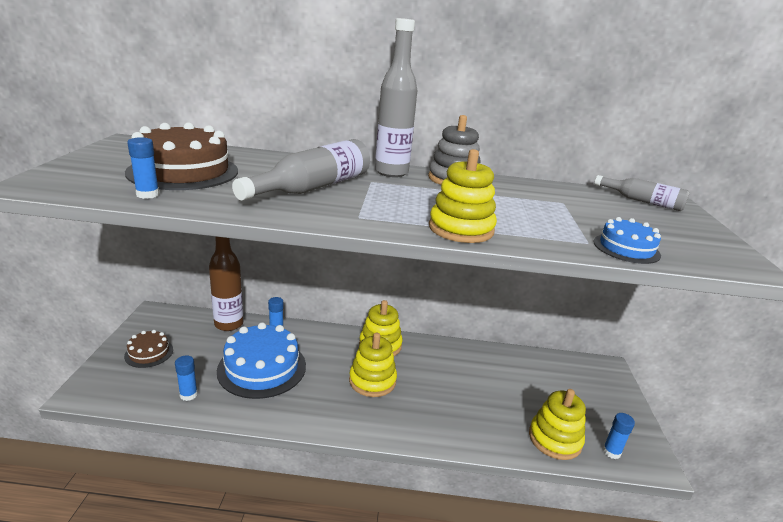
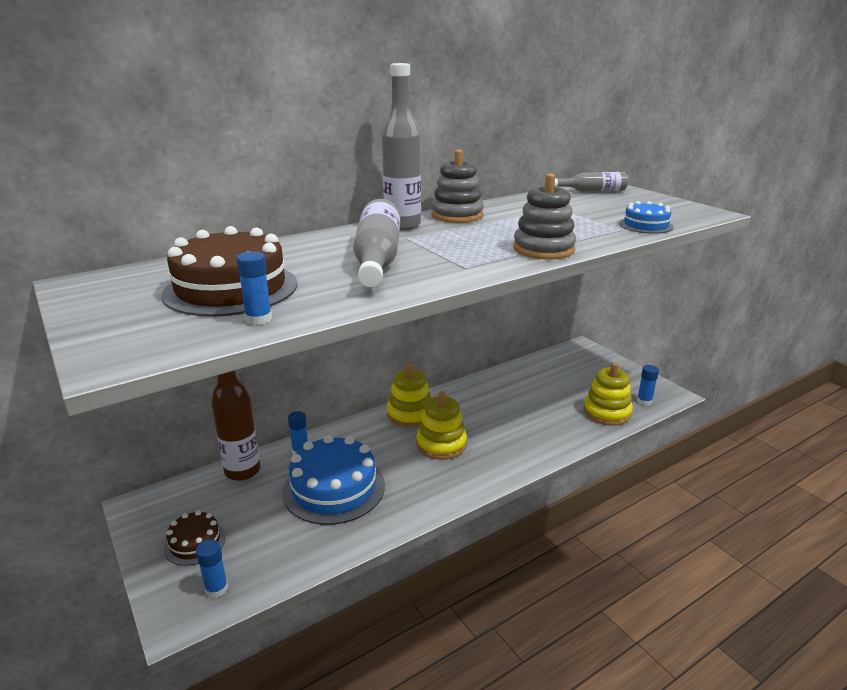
camera: 35 degrees left, 0 degrees up
blue glue stick [175,355,198,401] -> blue glue stick moved to [196,539,228,598]
yellow stacking toy [429,149,497,243] -> grey stacking toy [513,173,576,260]

